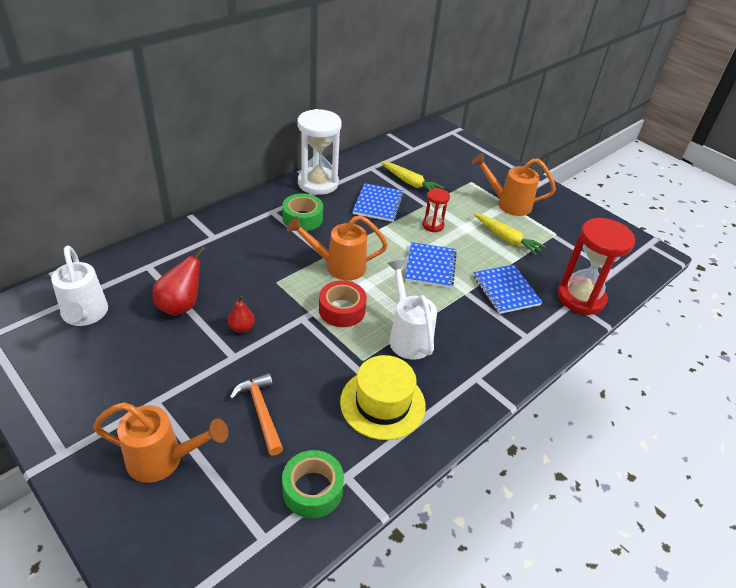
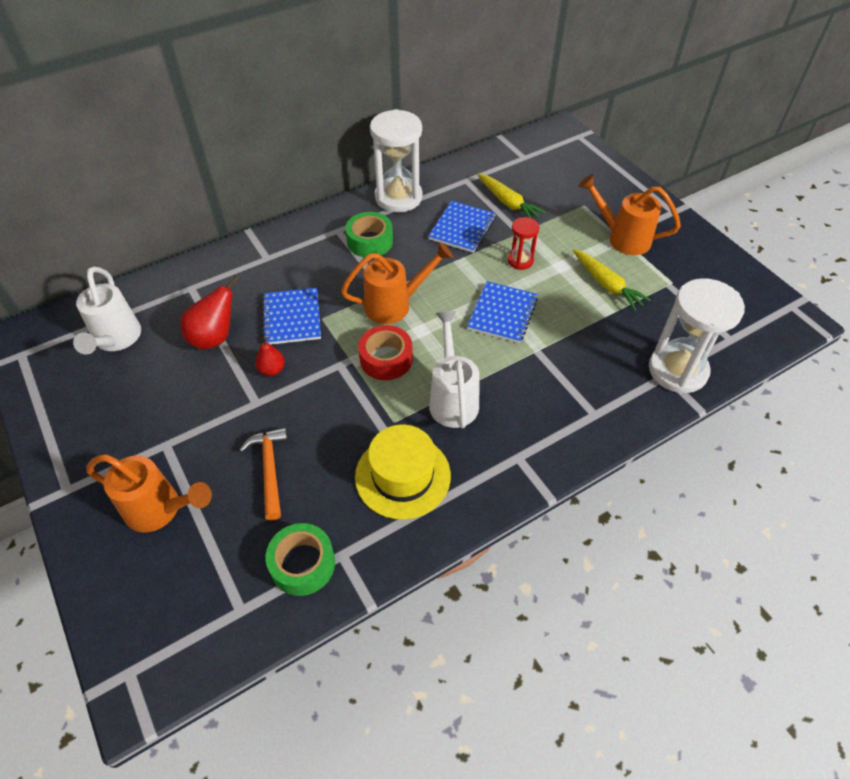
camera: 15 degrees right, 10 degrees up
orange watering can [287,215,388,280] -> orange watering can turned 150 degrees clockwise [341,242,453,324]
blue notebook [473,264,542,314] -> blue notebook moved to [262,288,321,345]
red hourglass [557,218,635,315] -> white hourglass [649,278,745,394]

